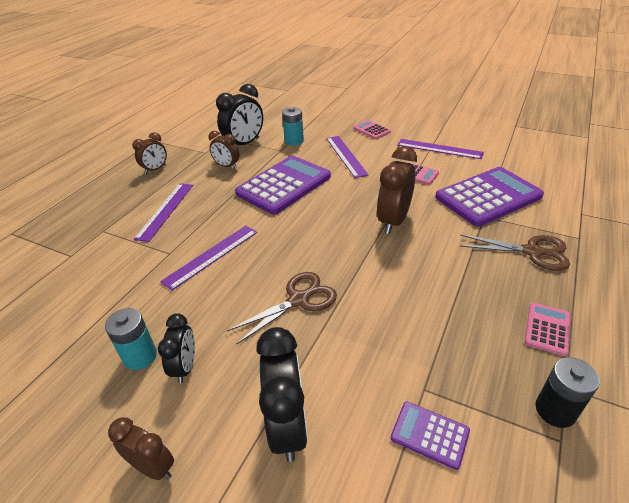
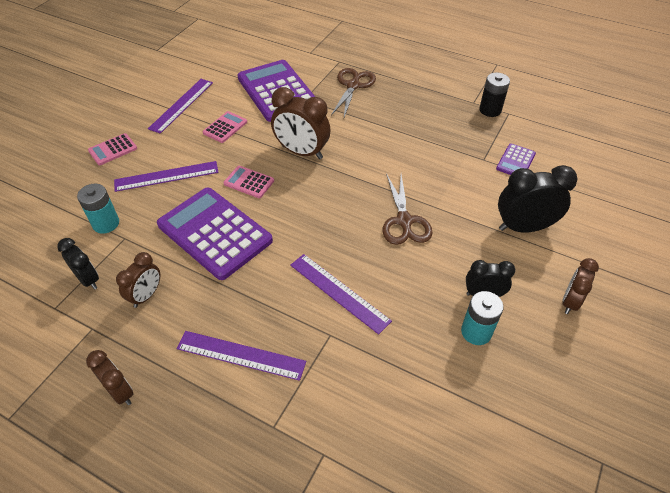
camera: 90 degrees left, 10 degrees up
black clock [216,84,263,145] -> black clock [57,238,99,290], size x0.60
brown scissors [227,272,337,344] -> brown scissors turned 150 degrees counterclockwise [382,173,433,245]
pink calculator [525,302,570,356] -> pink calculator moved to [223,166,274,198]

